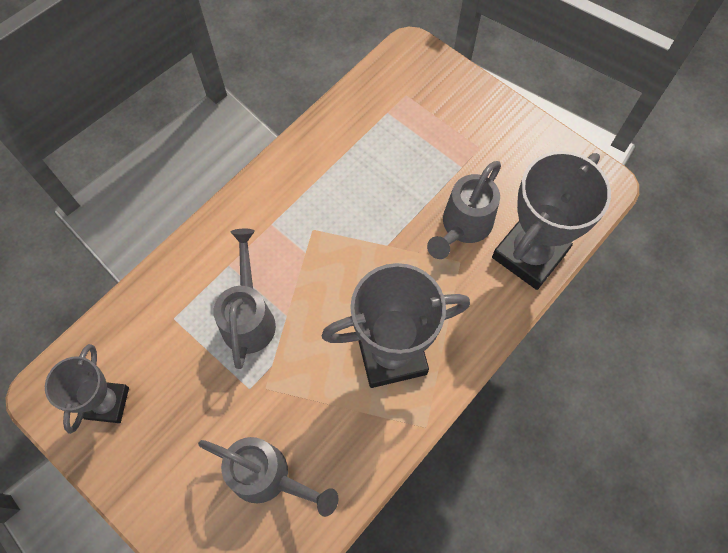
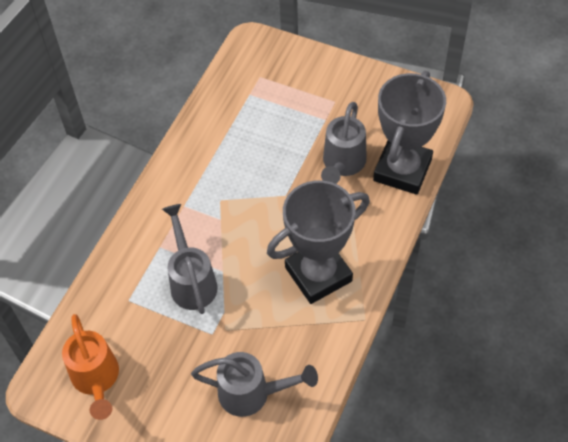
camera: 15 degrees left, 10 degrees down
grey trophy [45,344,129,434] -> orange watering can [62,314,119,420]

